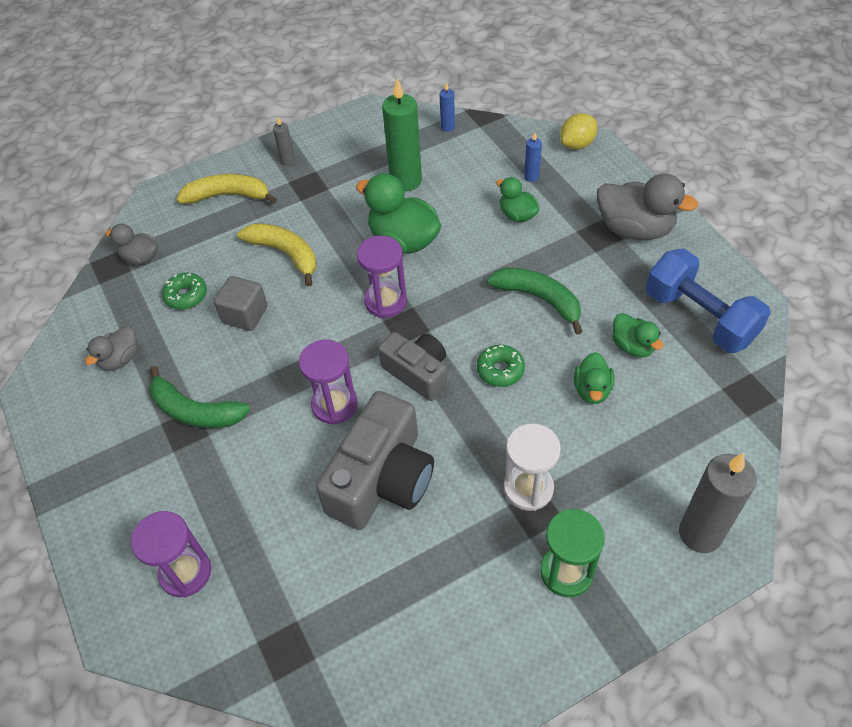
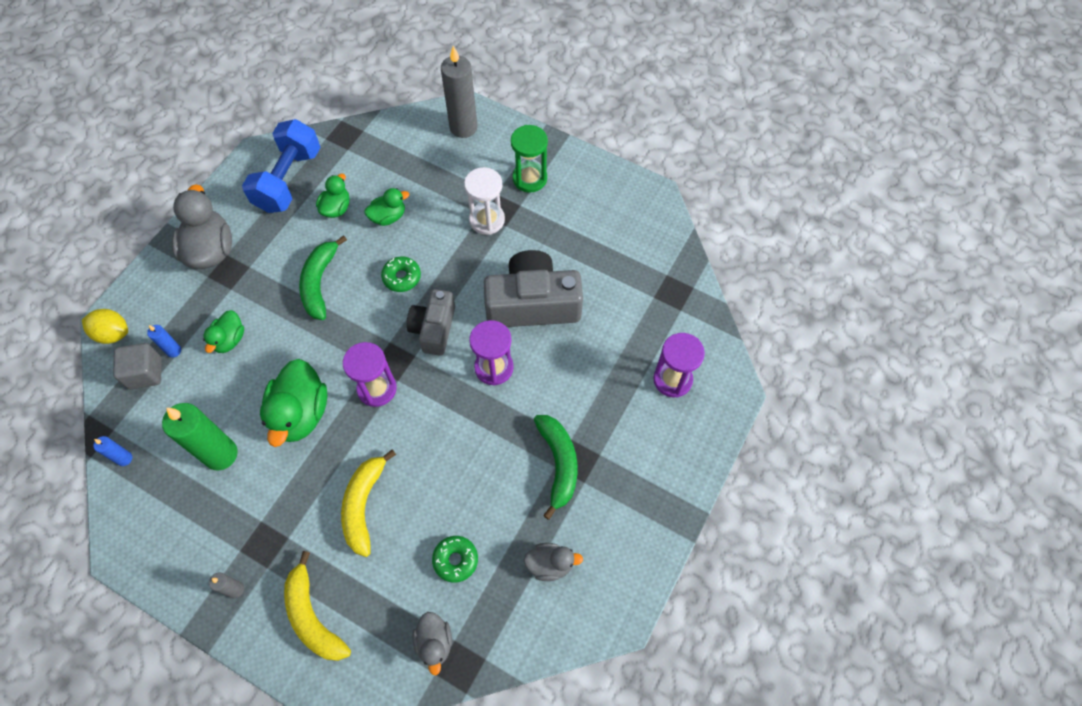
camera: 125 degrees left, 10 degrees up
grey cube [214,276,268,331] -> grey cube moved to [113,343,162,389]

